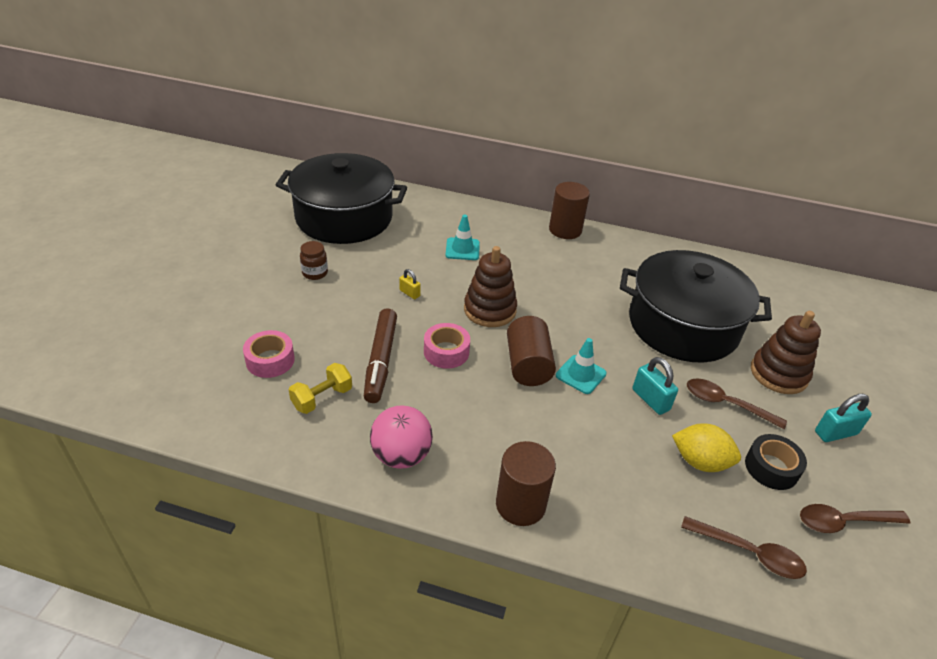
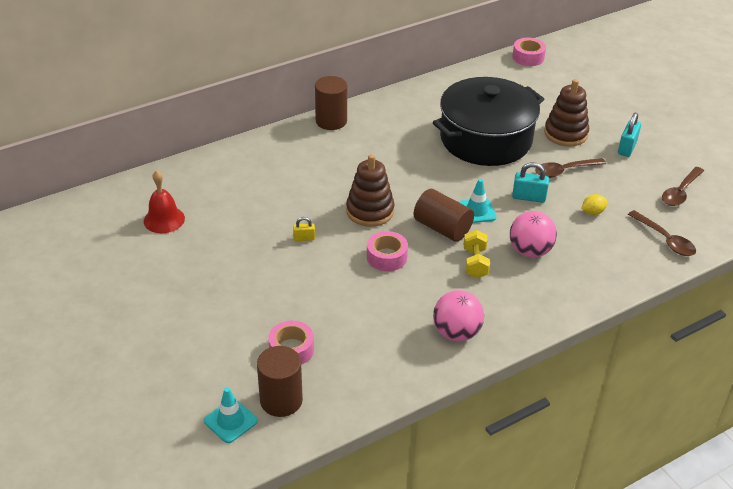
camera: 45 degrees left, 0 degrees up
black pot [276,153,407,244] -> red bell [144,170,185,233]
yellow dumbbell [289,363,352,414] -> yellow dumbbell moved to [464,230,490,278]
brown jar [300,241,328,280] -> none
brown marker [364,308,397,403] -> none
turquoise traffic cone [446,215,480,260] -> turquoise traffic cone moved to [204,387,258,443]
brown cylinder [496,441,556,526] -> brown cylinder moved to [257,346,303,417]
yellow lemon [672,423,741,472] -> yellow lemon [581,194,607,215], size x0.60
brown spoon [681,516,807,579] -> brown spoon turned 75 degrees clockwise [628,210,696,256]
black tape [745,434,807,490] -> none
none -> pink ball [510,211,557,258]
none -> pink tape [512,38,546,66]

